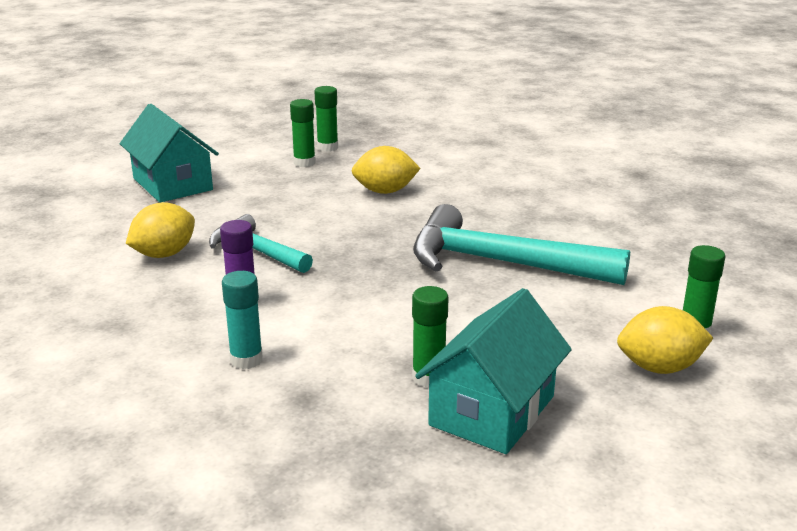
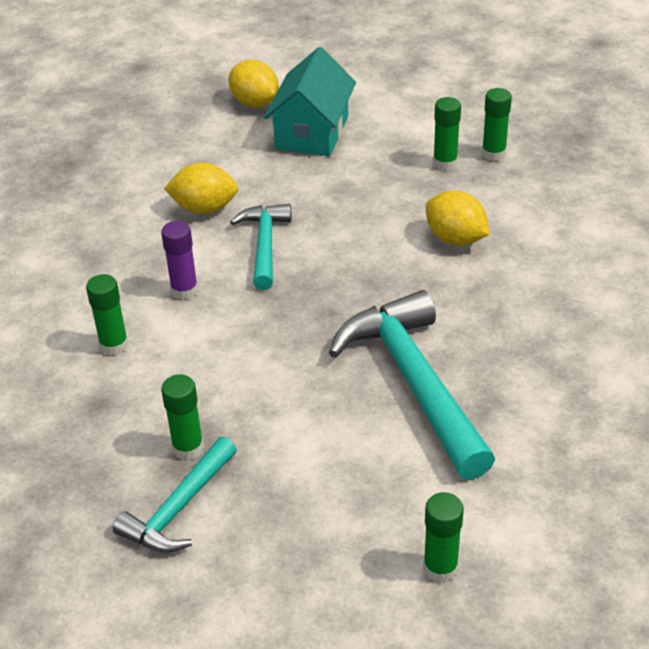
camera: 50 degrees right, 15 degrees up
turquoise glue stick [222,271,263,369] -> green glue stick [86,274,129,356]
turquoise house [415,288,572,454] -> turquoise hammer [113,437,237,553]
yellow lemon [617,306,713,374] -> yellow lemon moved to [229,60,279,107]

